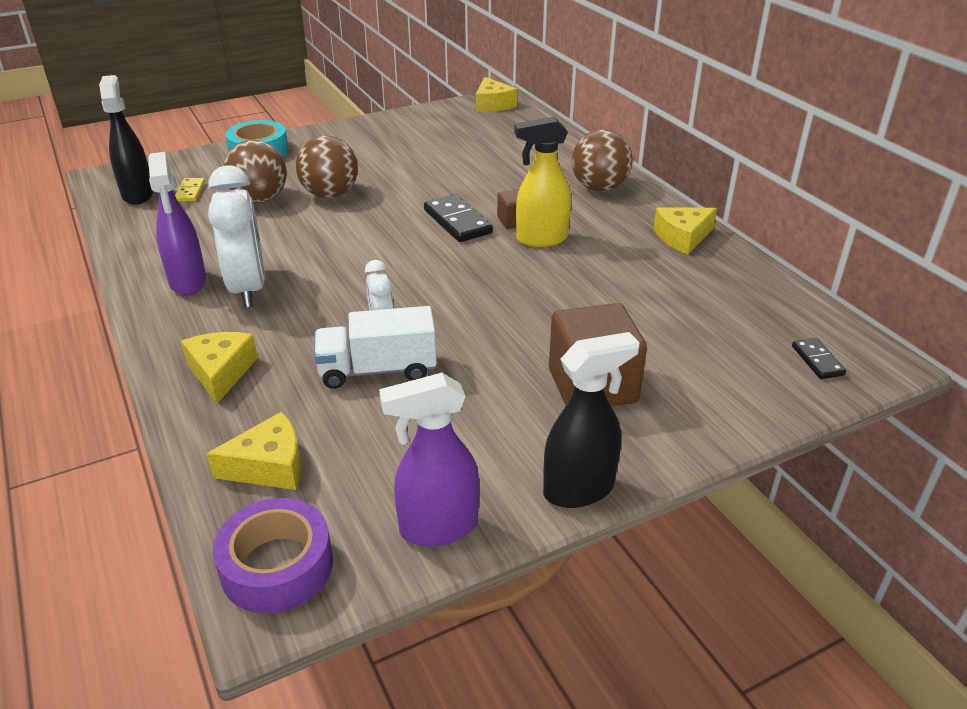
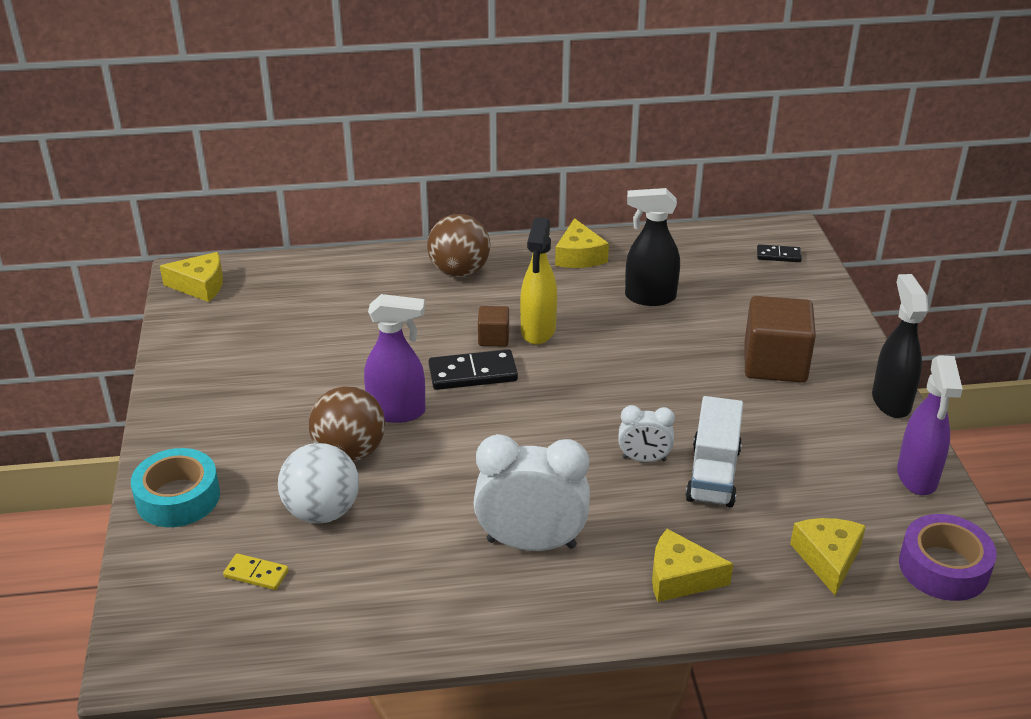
camera: 70 degrees left, 0 degrees up
black spray bottle [99,75,153,205] -> black spray bottle moved to [625,188,680,306]
purple spray bottle [148,152,206,296] -> purple spray bottle moved to [364,294,425,423]
brown ball [223,140,287,203] -> white ball [278,443,359,524]

